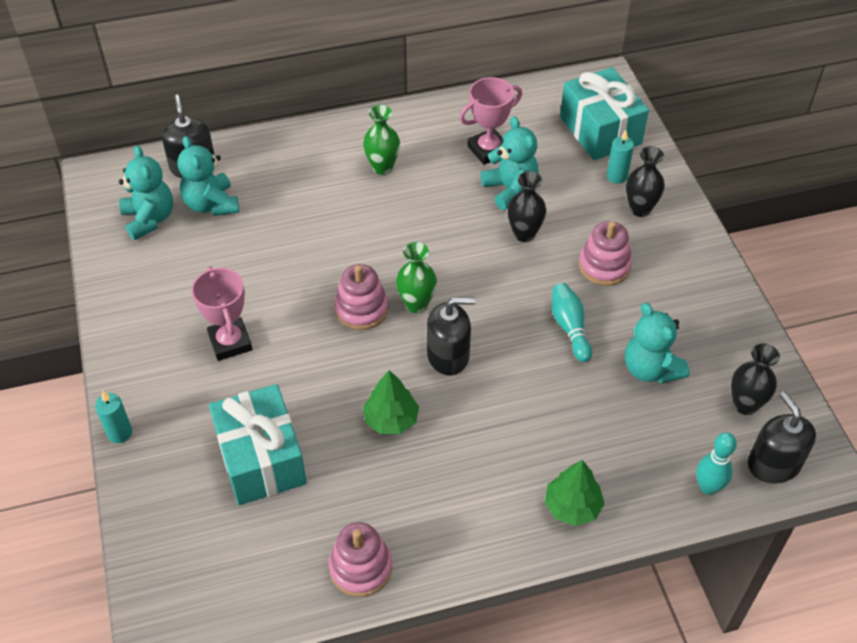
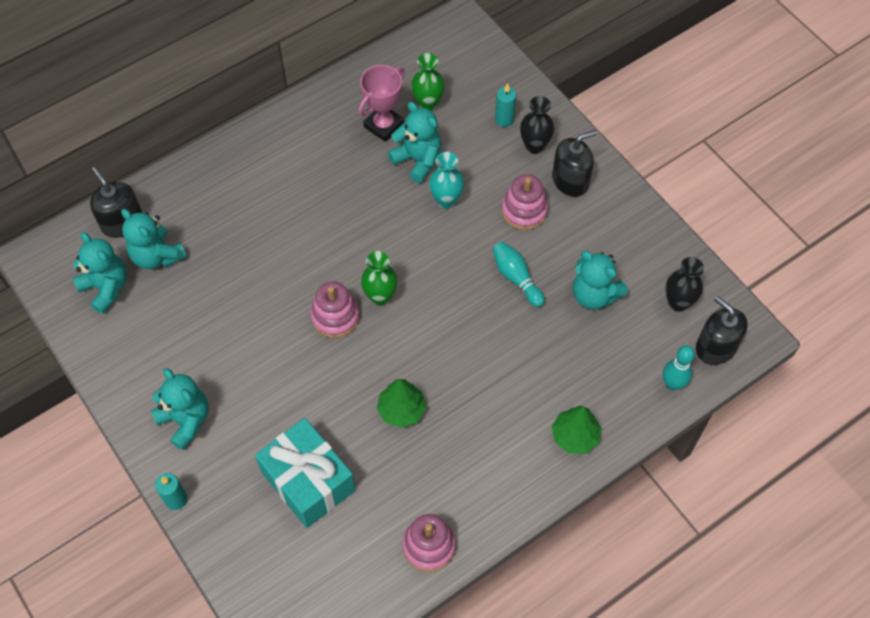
camera: 20 degrees left, 10 degrees up
pink trophy [191,266,252,361] -> none
green vase [363,105,400,175] -> green vase moved to [411,53,445,111]
black soap dispenser [427,298,476,375] -> black soap dispenser moved to [552,129,597,197]
black vase [507,171,546,242] -> turquoise vase [429,152,464,209]
turquoise gift [560,67,649,160] -> none
none -> turquoise teddy bear [151,368,209,450]

